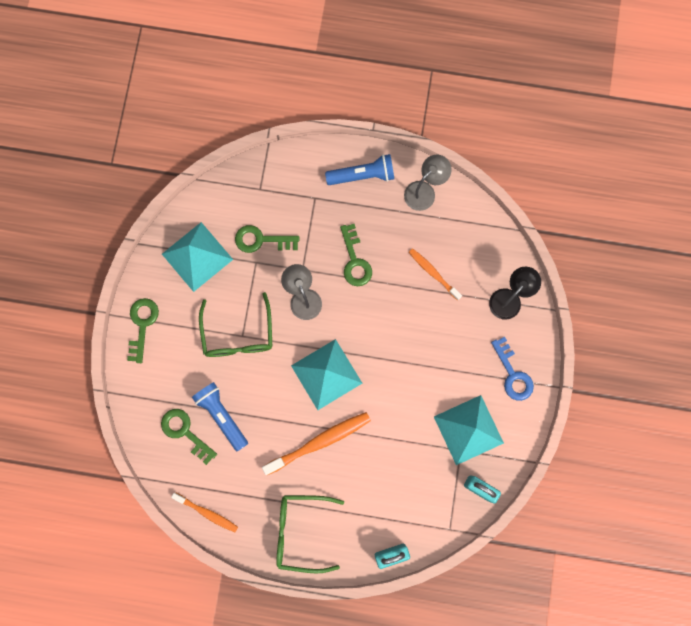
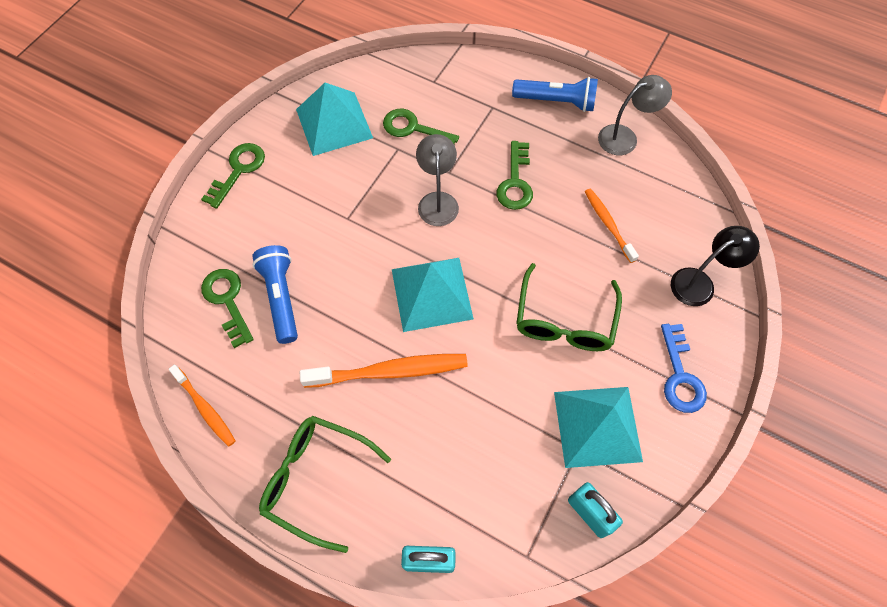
camera: 20 degrees right, 15 degrees down
green glasses [199,292,272,357] -> green glasses moved to [516,263,622,351]

